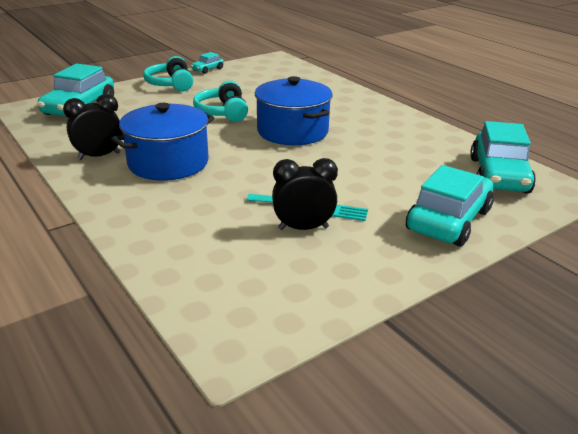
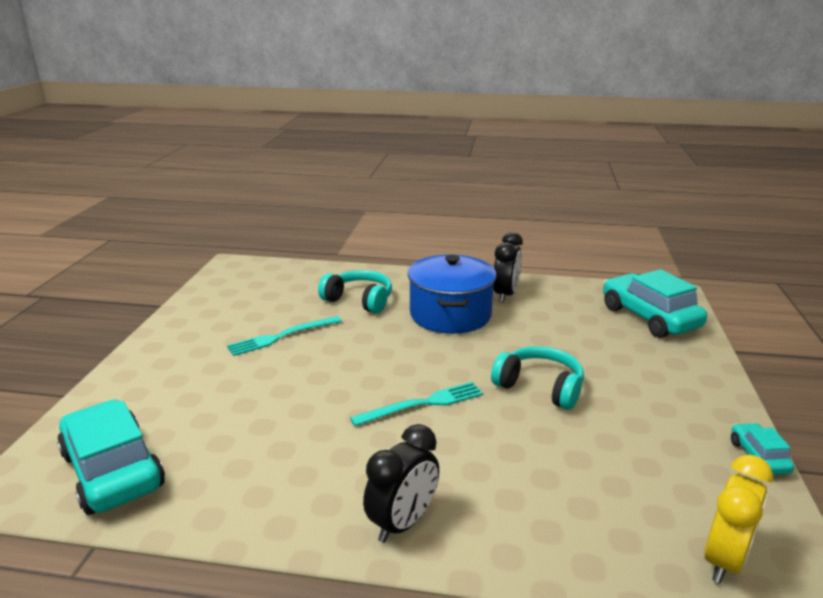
camera: 135 degrees right, 5 degrees down
turquoise headphones [143,56,193,92] -> turquoise headphones moved to [318,270,392,314]
blue pot [255,76,333,145] -> turquoise fork [350,382,483,426]
black clock [272,158,338,230] -> black clock moved to [363,424,439,543]
turquoise car [406,165,494,246] -> none
none -> yellow clock [704,454,773,583]

